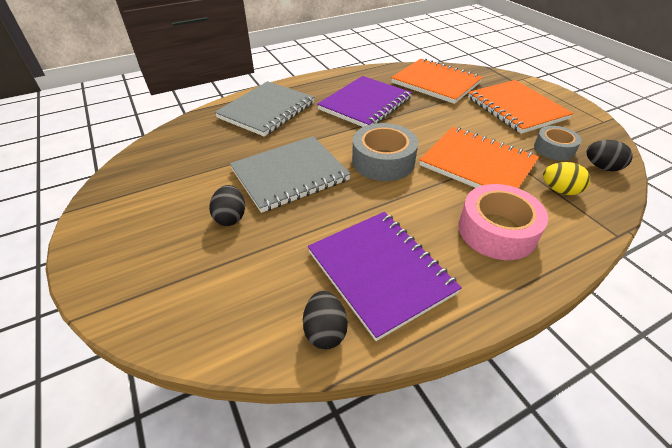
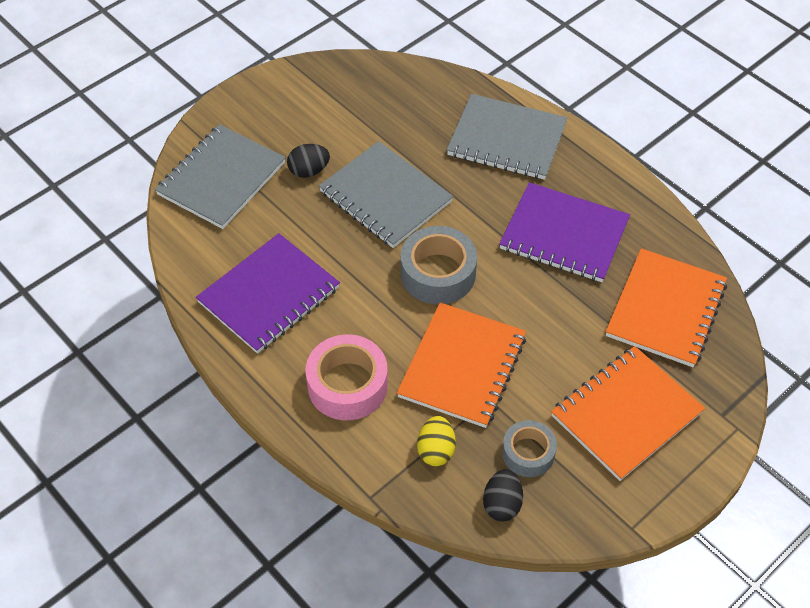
camera: 75 degrees right, 10 degrees up
black egg [303,291,348,349] -> none
none -> grey notebook [155,124,286,229]

